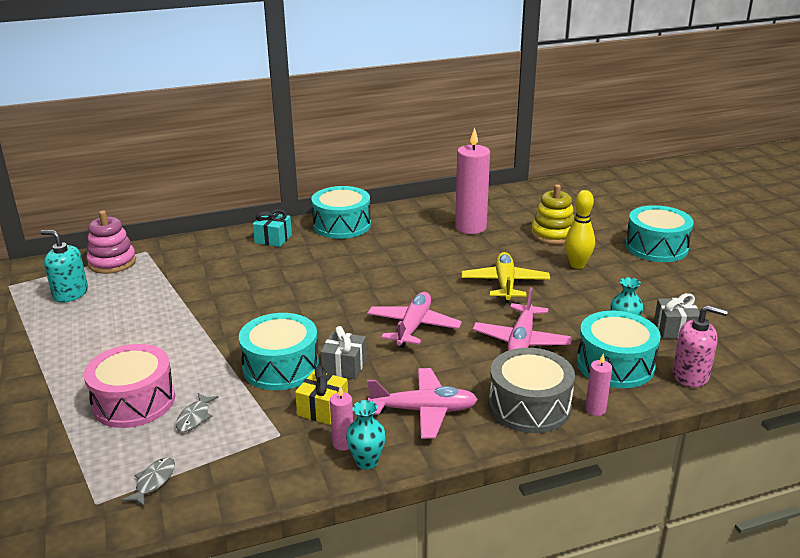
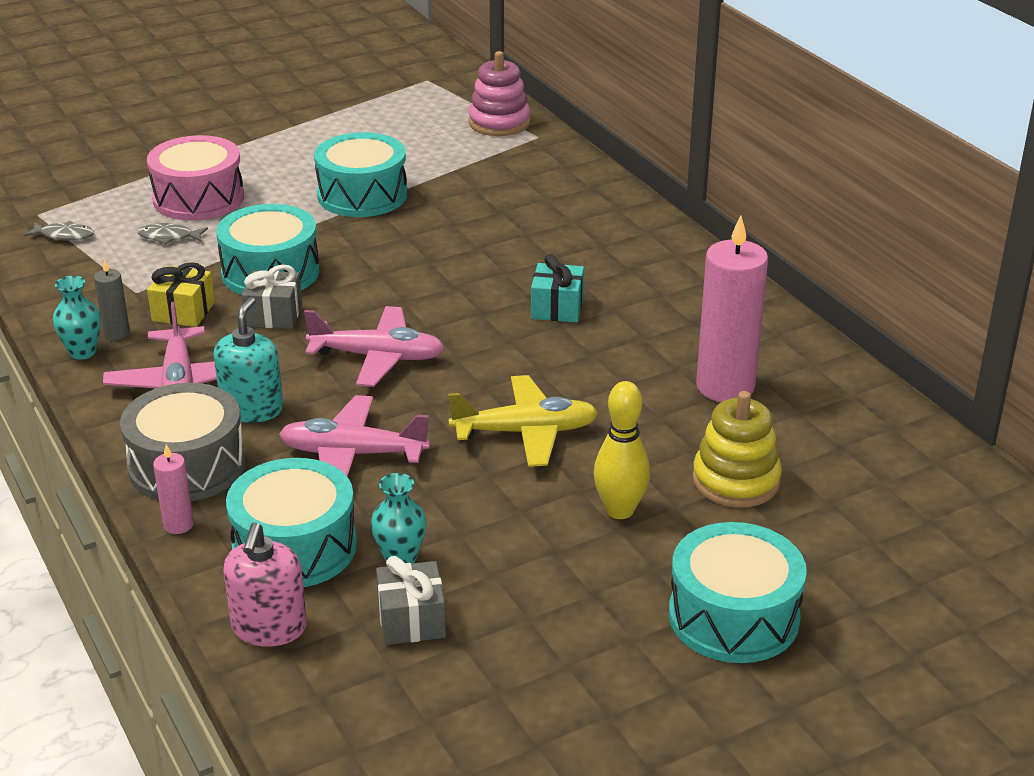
camera: 80 degrees right, 5 degrees up
turquoise soap dispenser [40,230,88,303] -> turquoise soap dispenser moved to [213,297,283,423]
turquoise gift [253,209,292,247] -> turquoise gift moved to [531,254,584,322]
turquoise drum [311,186,371,239] -> turquoise drum moved to [314,132,407,217]
pink candle [330,386,353,451] -> grey candle [94,259,130,340]

